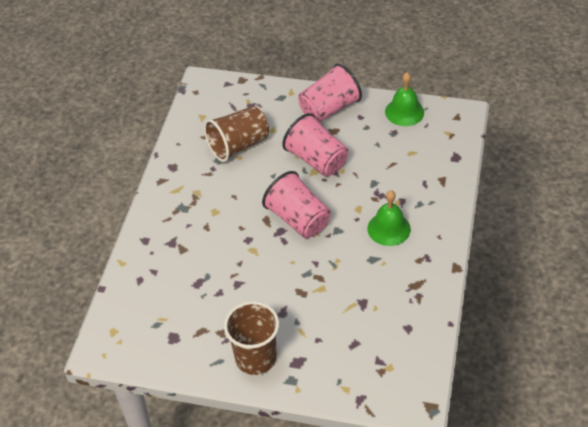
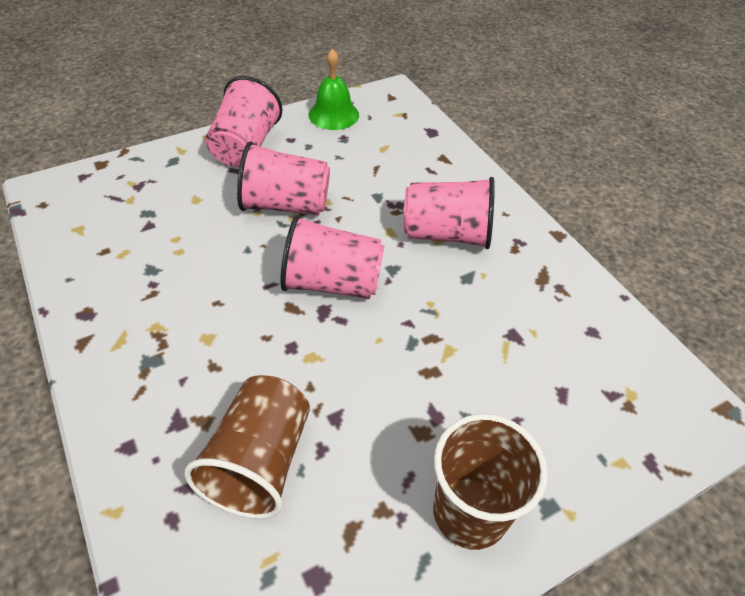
camera: 45 degrees left, 0 degrees up
brown cup [204,106,269,162] -> brown cup moved to [184,375,310,519]
green bell [367,190,411,246] -> pink cup [404,177,495,249]

